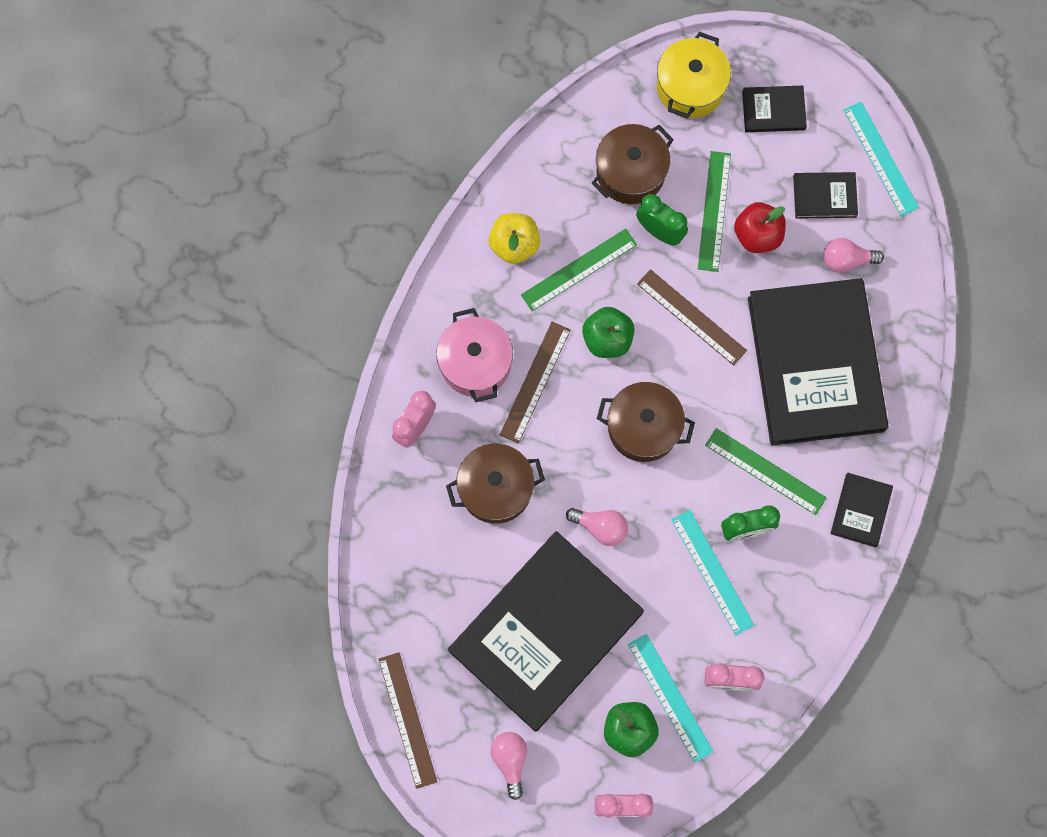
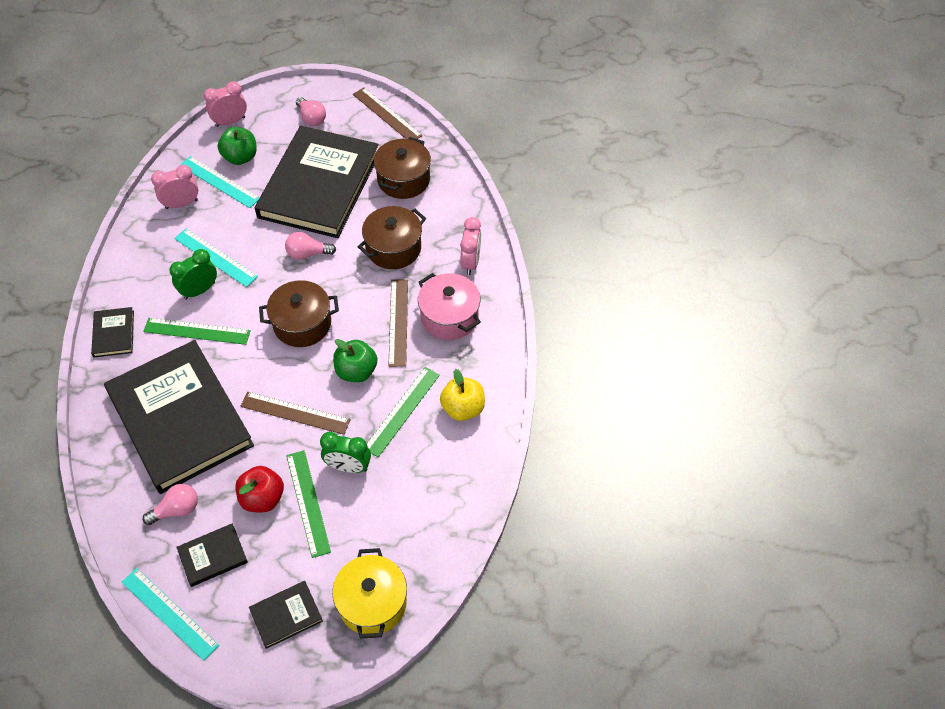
camera: 155 degrees right, 20 degrees down
brown pot [592,124,674,204] -> brown pot moved to [374,137,431,199]

